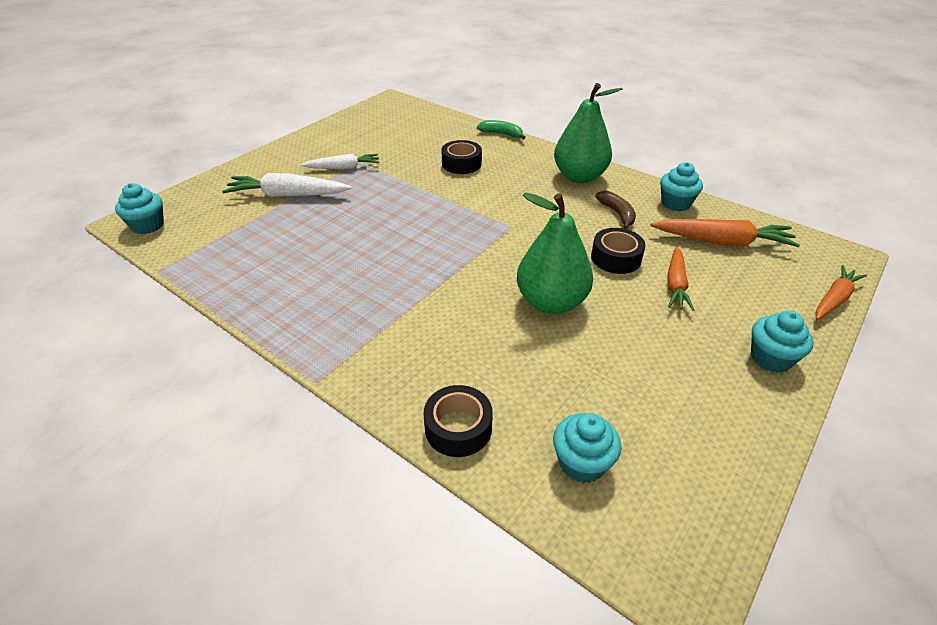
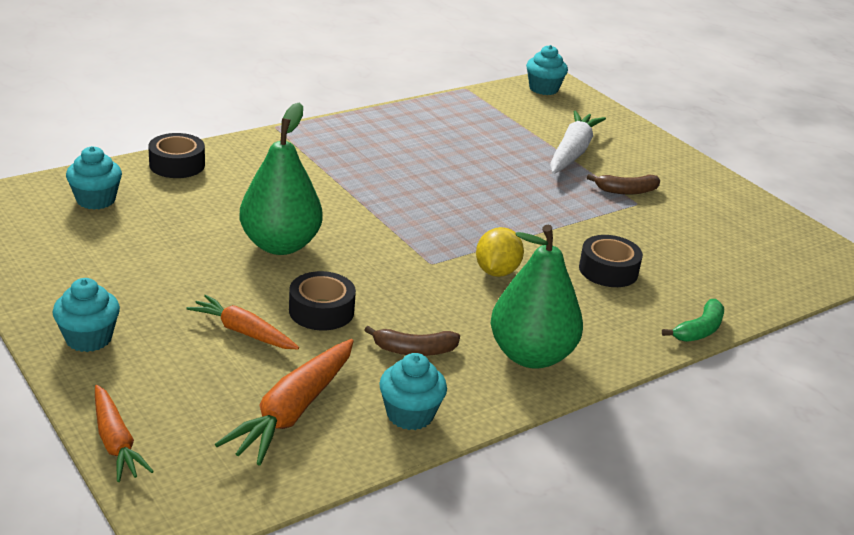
camera: 105 degrees right, 10 degrees down
white carrot [301,154,379,170] -> brown banana [587,174,660,195]
none -> yellow lemon [476,227,524,277]

